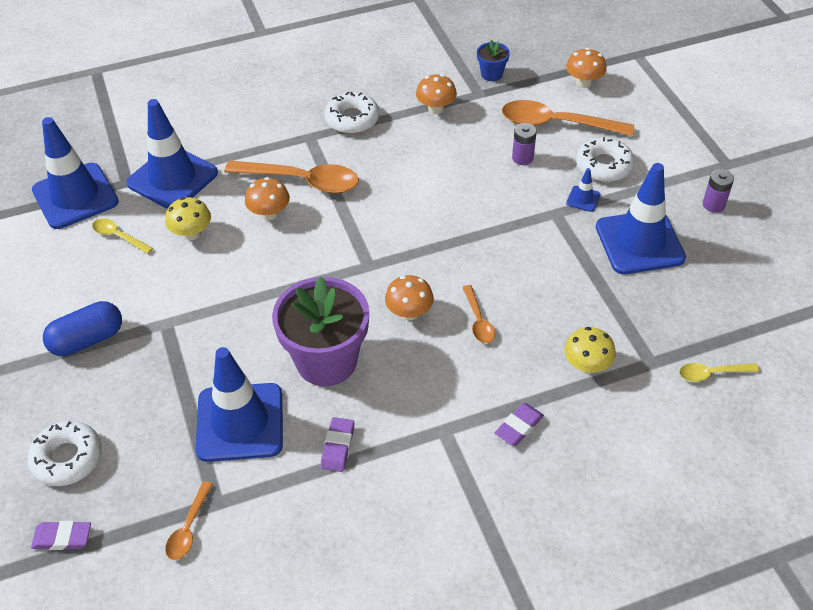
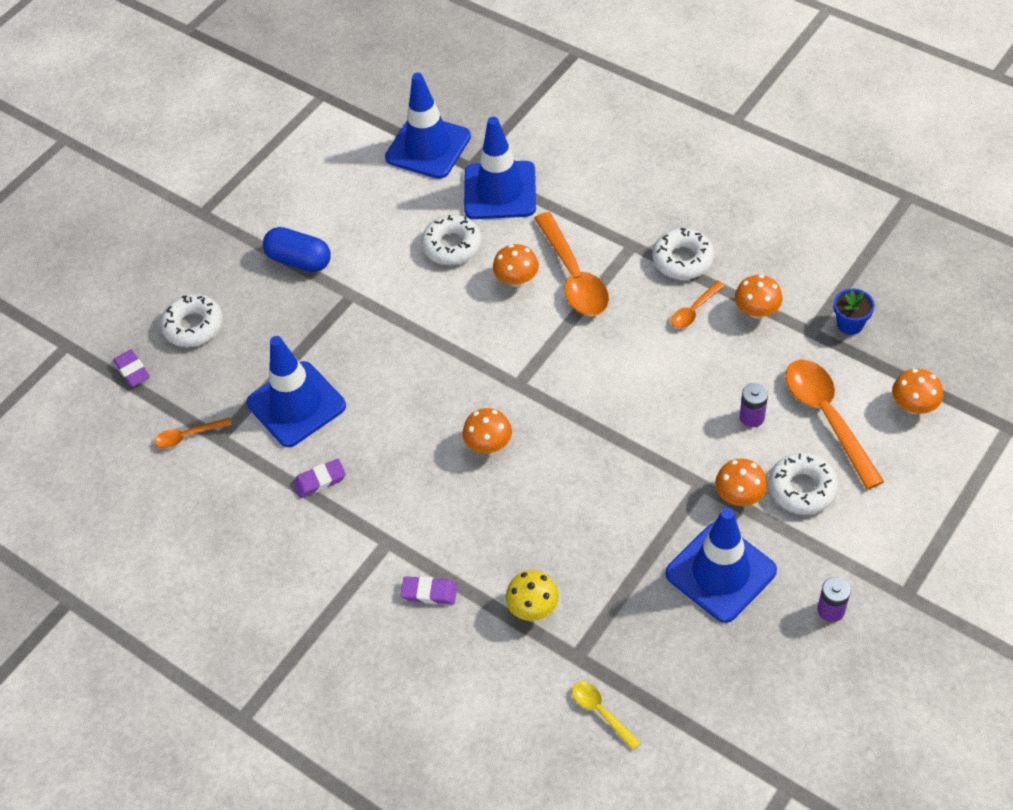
camera: 60 degrees right, 5 degrees up
yellow spoon [92,218,153,254] -> none
yellow mushroom [165,197,211,240] -> white donut [421,215,482,265]
purple flower pot [272,277,369,386] -> none
orange spoon [462,285,495,343] -> orange spoon moved to [671,281,725,328]
blue traffic cone [566,168,601,212] -> orange mushroom [715,459,767,506]

